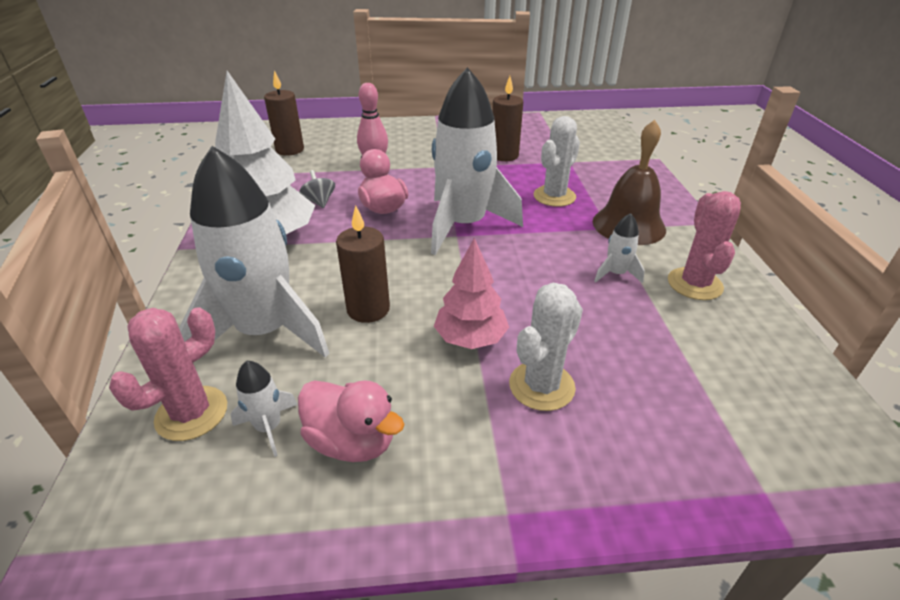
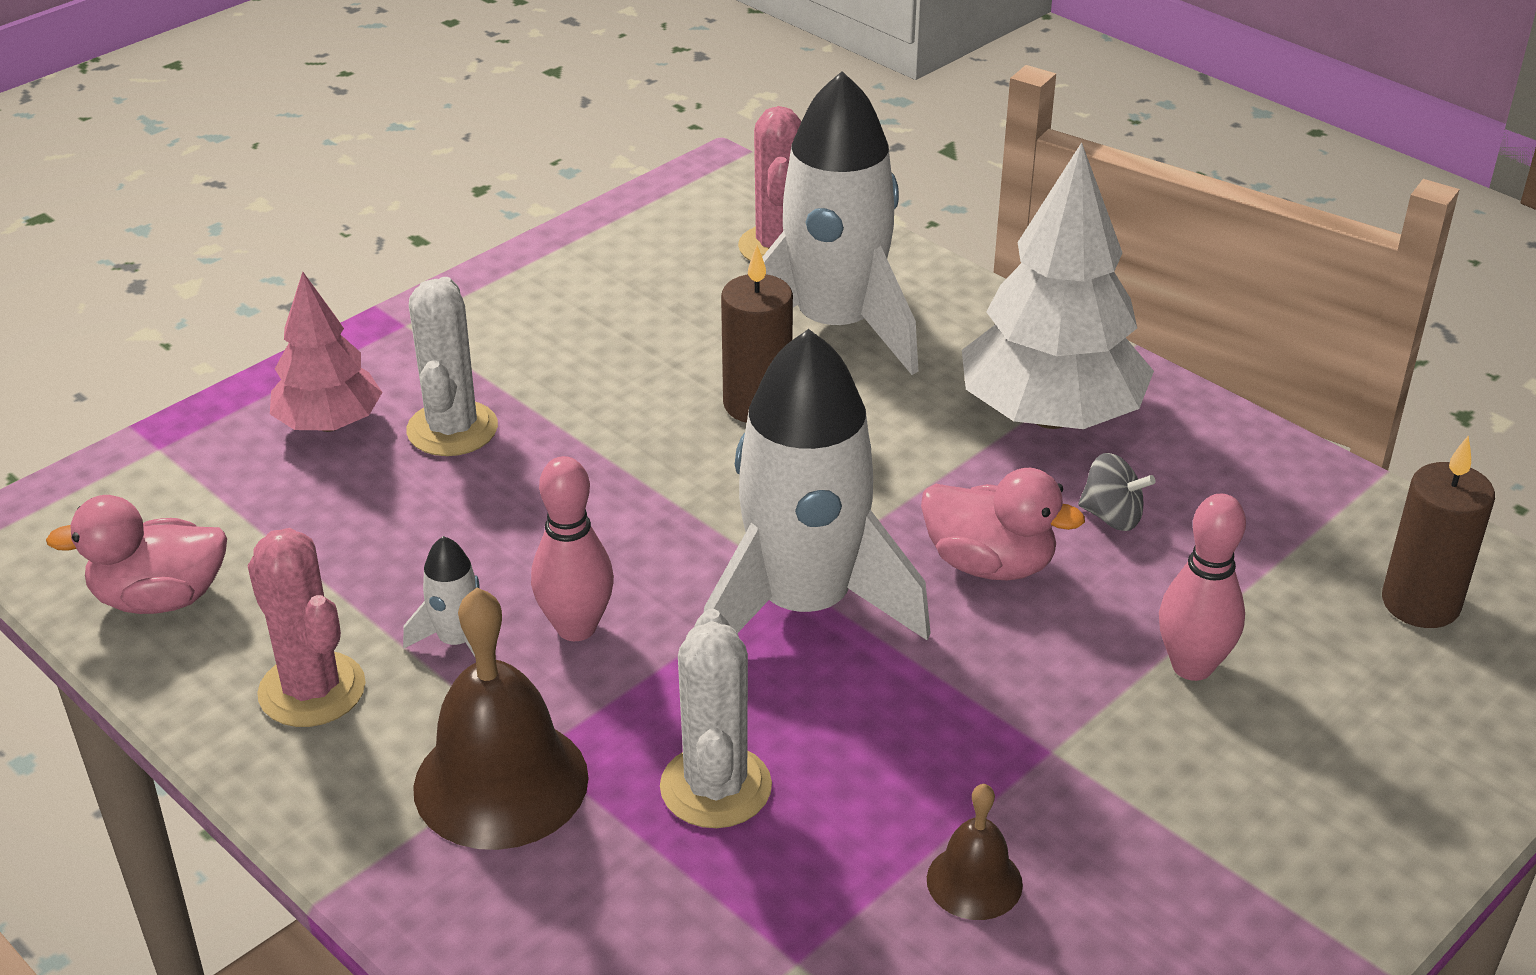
camera: 140 degrees right, 0 degrees up
white rocket [230,361,298,457] -> none
pink duck [298,380,405,462] -> pink duck moved to [46,495,227,614]
pink tree [434,238,509,349] -> pink tree moved to [270,272,383,432]
brown candle [492,76,523,161] -> brown bell [927,784,1023,920]
none -> pink bowling pin [531,456,614,641]

